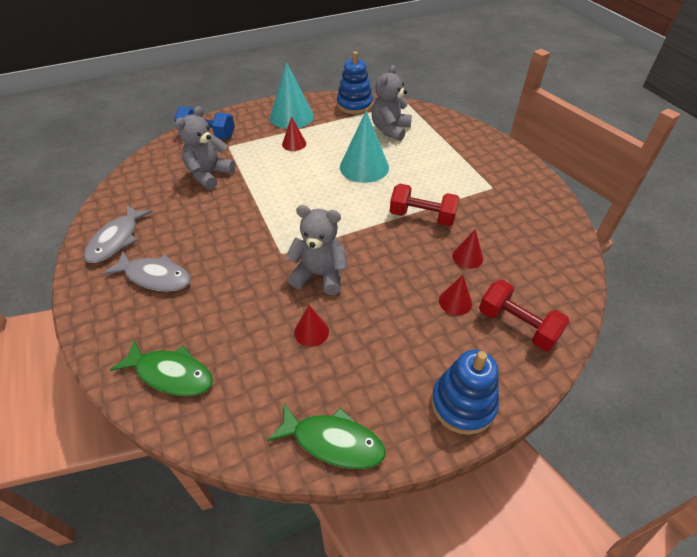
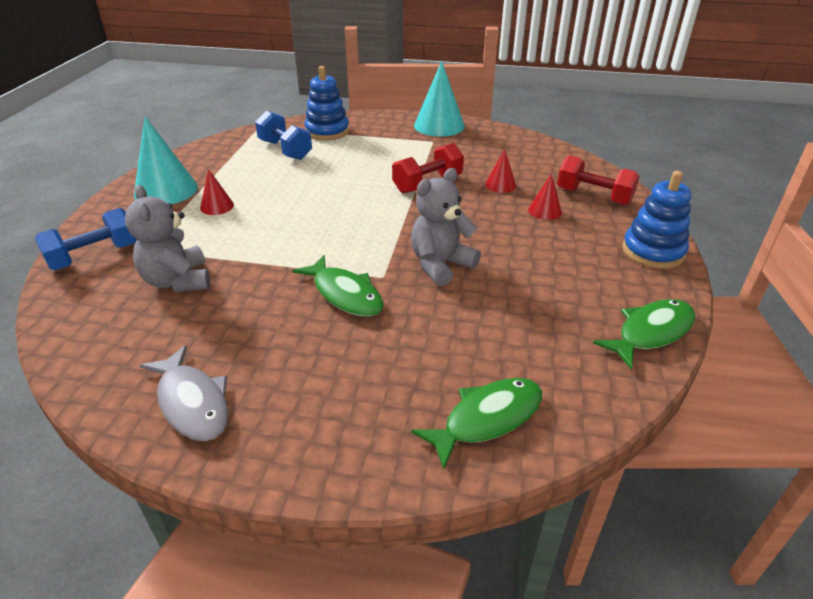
camera: 55 degrees left, 10 degrees down
grey fish [103,251,191,292] -> none
red cone [294,306,329,347] -> none
blue stacking toy [337,51,373,114] -> blue stacking toy moved to [304,66,349,140]
turquoise cone [340,111,389,183] -> turquoise cone moved to [414,61,465,137]
grey teddy bear [371,65,412,141] -> blue dumbbell [255,111,312,160]
red dumbbell [479,280,570,351] -> red dumbbell turned 45 degrees clockwise [557,155,640,205]
none -> green fish [292,255,383,317]

